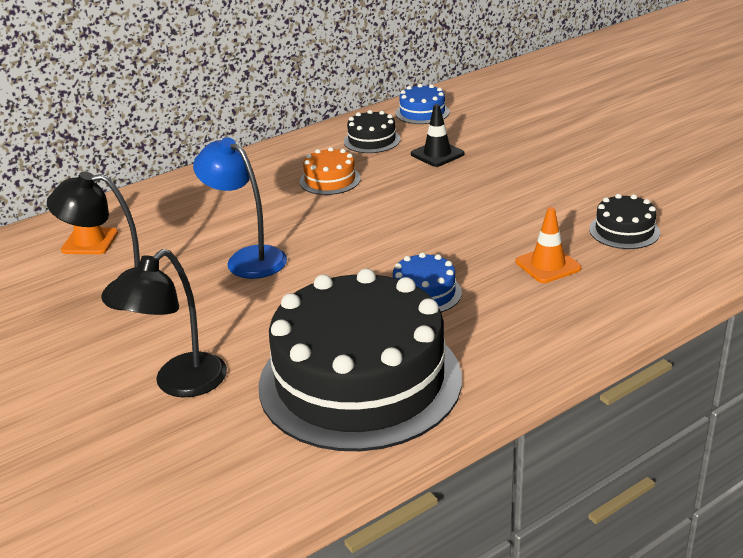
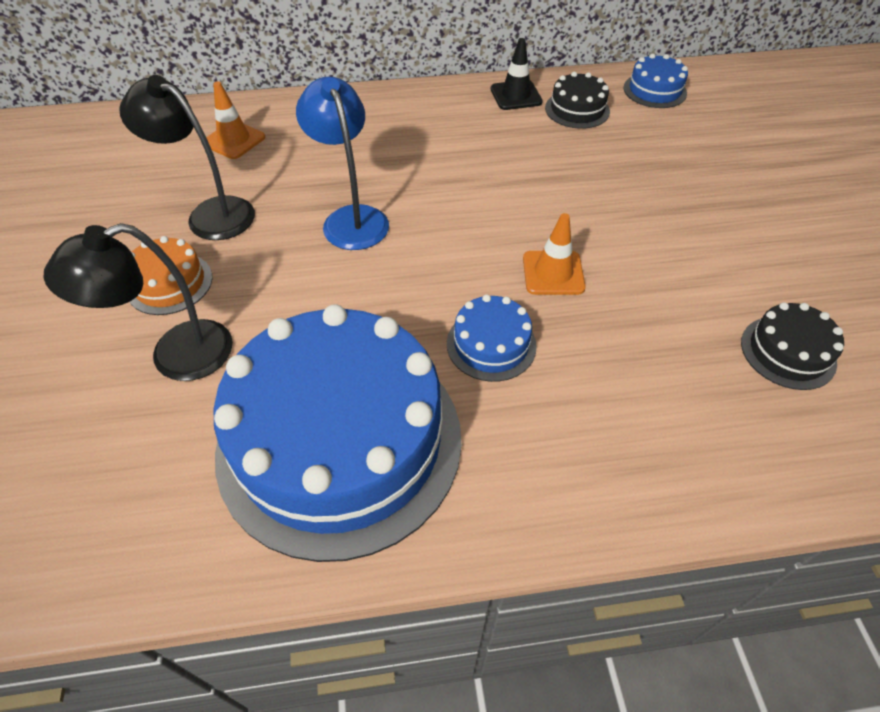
camera: 25 degrees right, 20 degrees up
black cake [259,268,462,451] -> blue cake [213,304,462,562]
orange cake [300,147,361,195] -> orange cake moved to [130,236,212,315]
black traffic cone [411,104,464,167] -> black traffic cone moved to [491,38,543,110]
orange traffic cone [516,207,581,283] -> orange traffic cone moved to [523,213,586,295]

